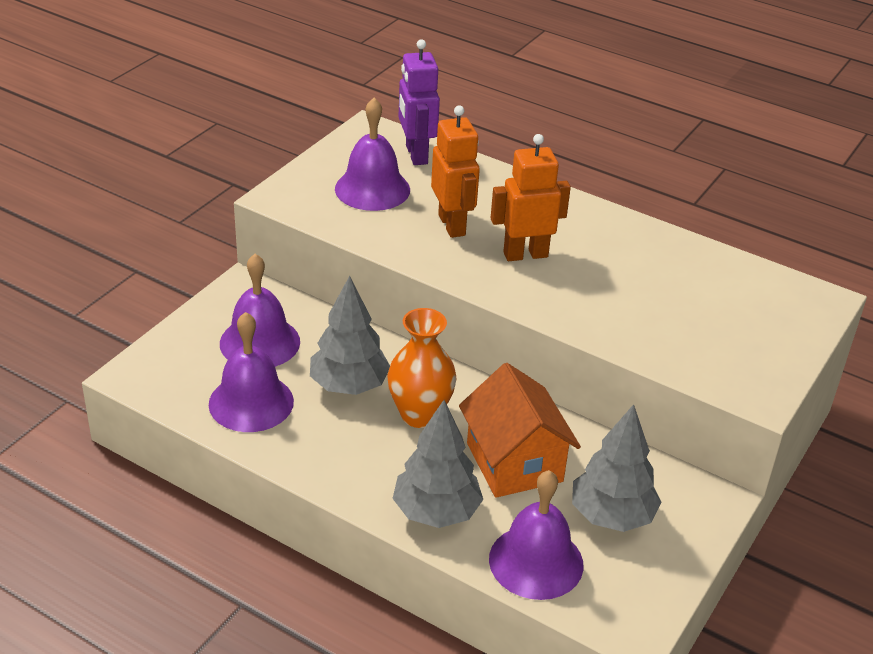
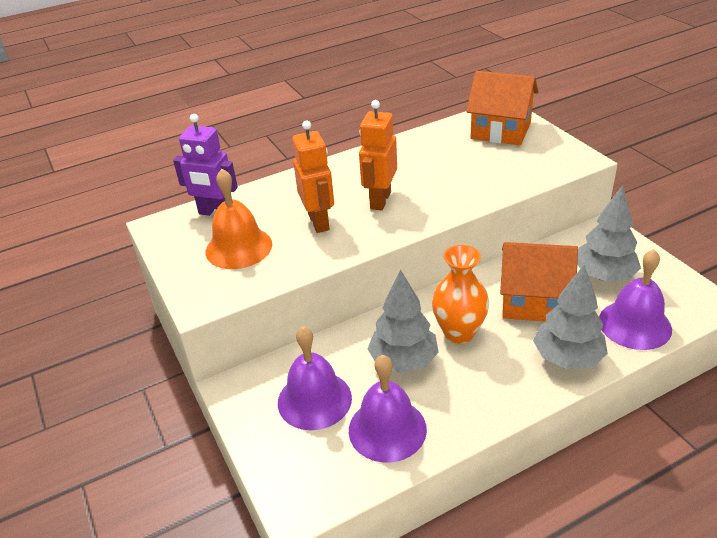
camera: 55 degrees left, 0 degrees up
purple bell [335,98,410,211] -> orange bell [206,169,272,269]
orange robot [431,105,480,238] -> orange robot turned 60 degrees clockwise [292,120,334,233]
none -> orange house [466,71,538,145]

